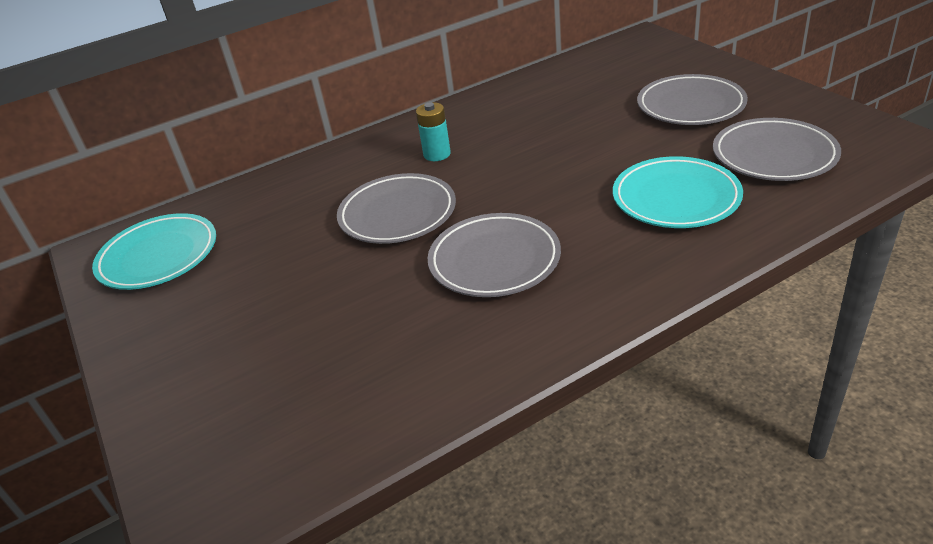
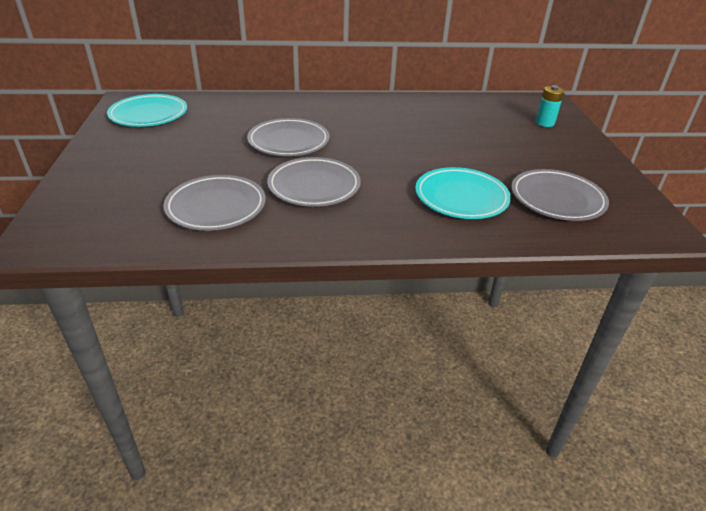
camera: 20 degrees right, 0 degrees up
turquoise battery [416,102,451,161] -> turquoise battery moved to [536,85,564,127]
grey plate [637,74,748,125] -> grey plate moved to [163,175,266,231]

